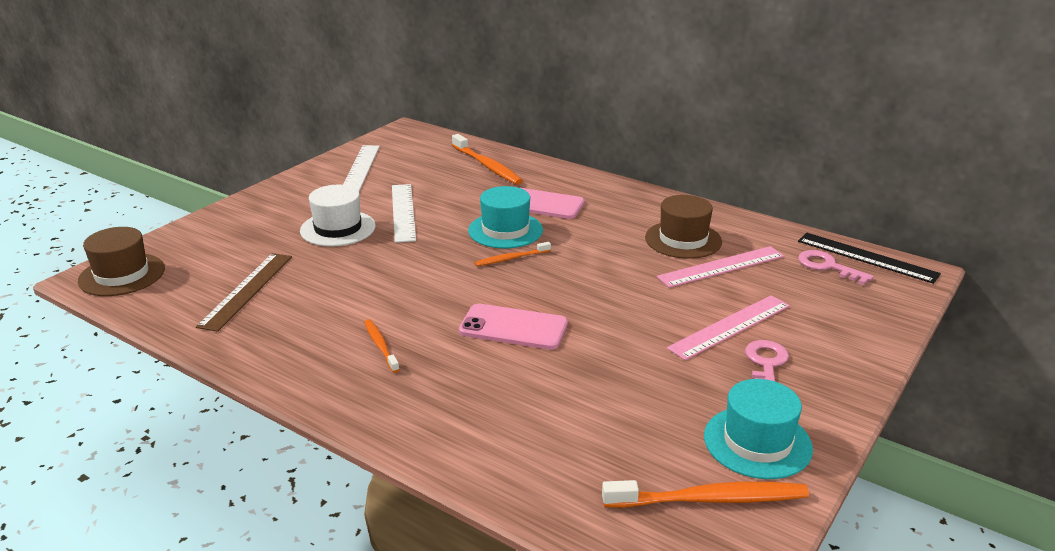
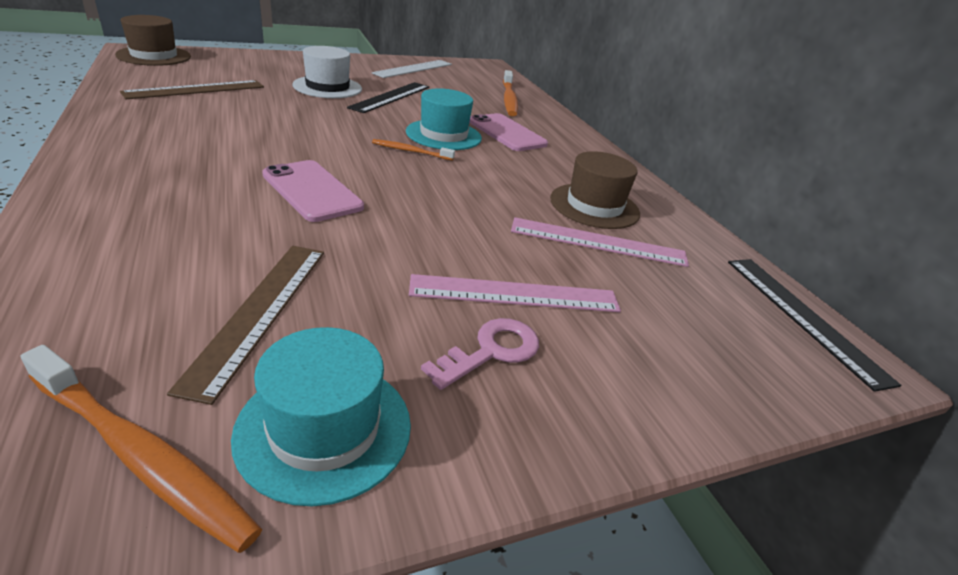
camera: 30 degrees right, 5 degrees up
orange toothbrush [364,319,400,373] -> none
white ruler [392,184,416,243] -> black ruler [347,82,429,113]
pink key [798,250,874,285] -> none
none -> brown ruler [167,246,324,405]

